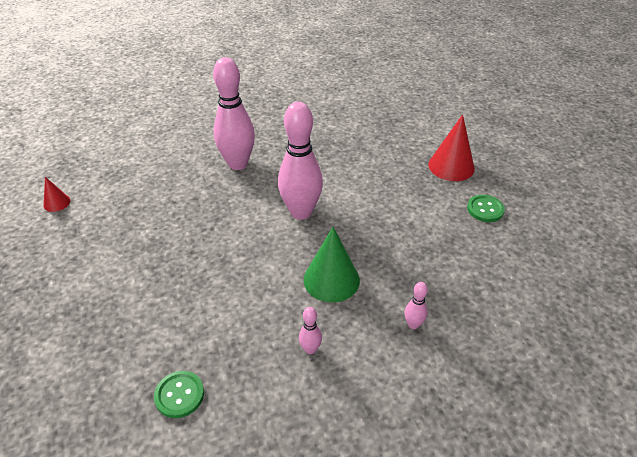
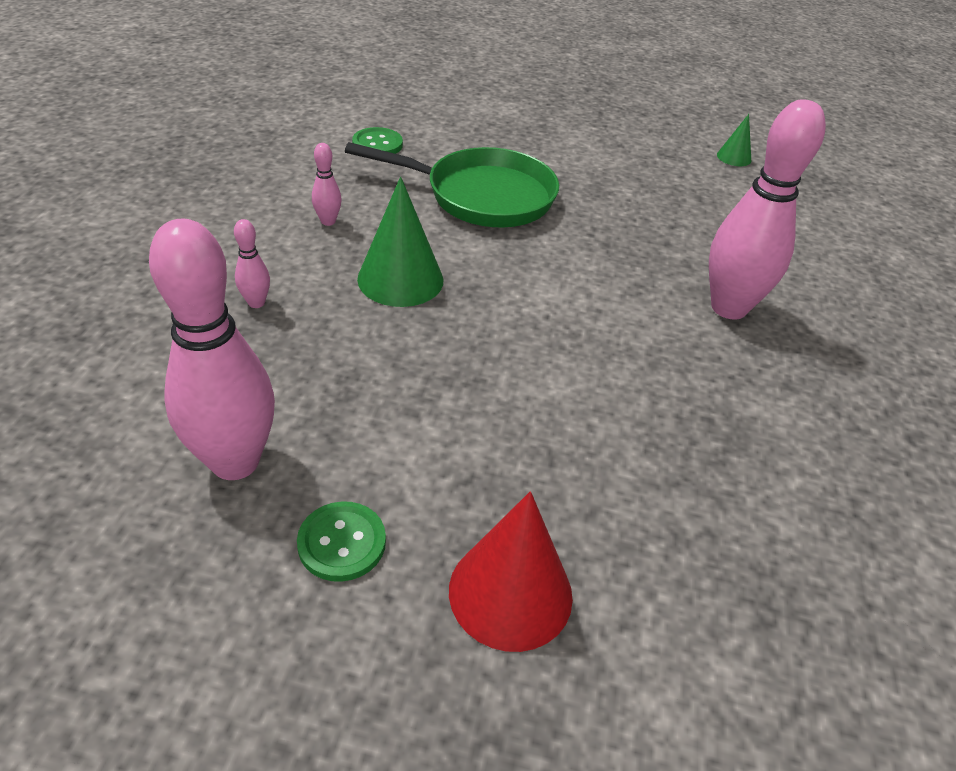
camera: 120 degrees right, 0 degrees up
red cone [44,177,70,212] -> green cone [717,114,751,166]
pink bowling pin [278,102,323,220] -> pink bowling pin moved to [149,219,275,480]
none -> green pan [345,142,559,227]

